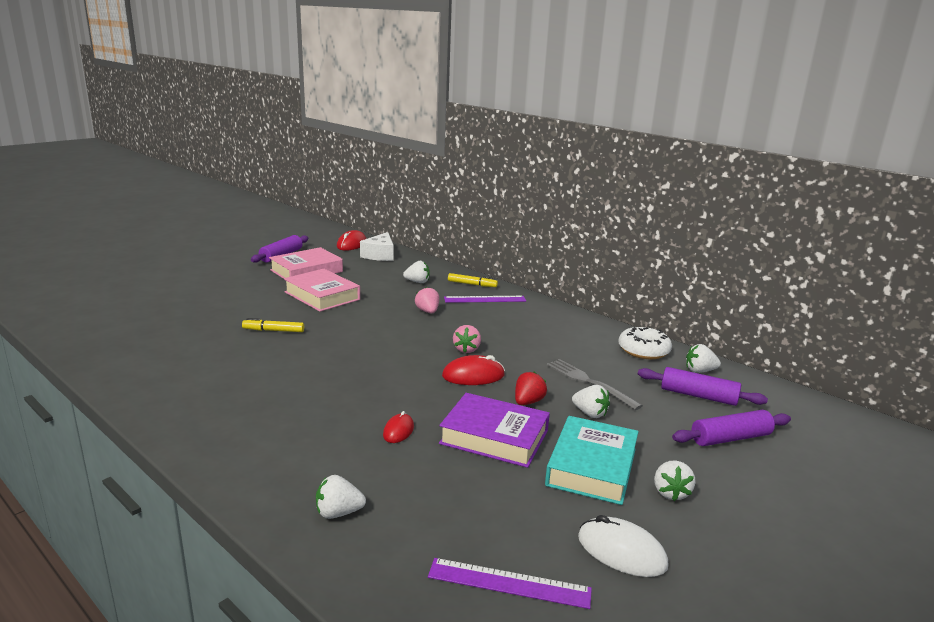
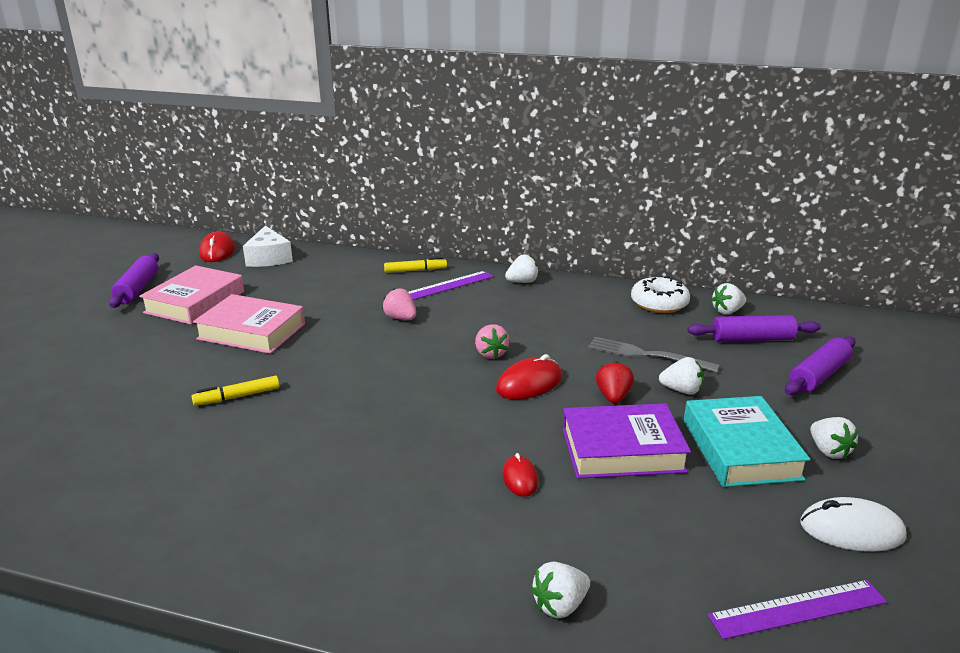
camera: 25 degrees left, 5 degrees up
white strawberry [403,261,430,283] -> white strawberry moved to [505,255,539,283]

